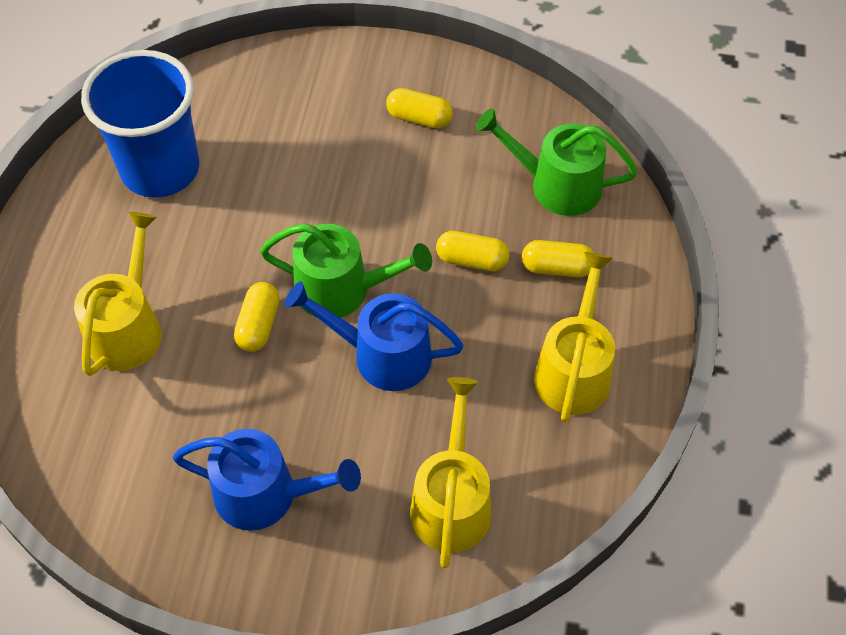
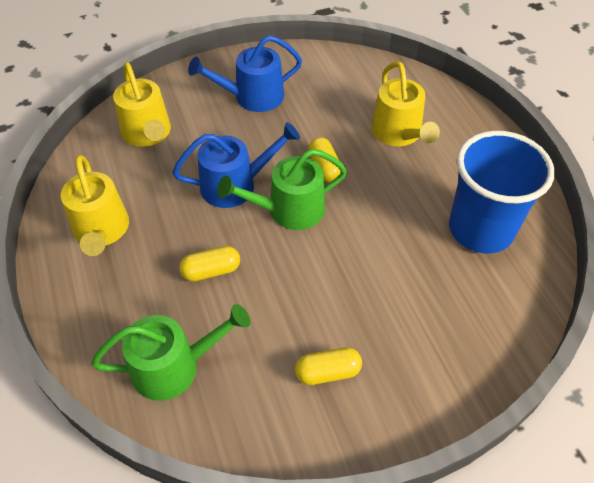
camera: 150 degrees right, 5 degrees down
yellow capsule [522,240,594,277] -> none

